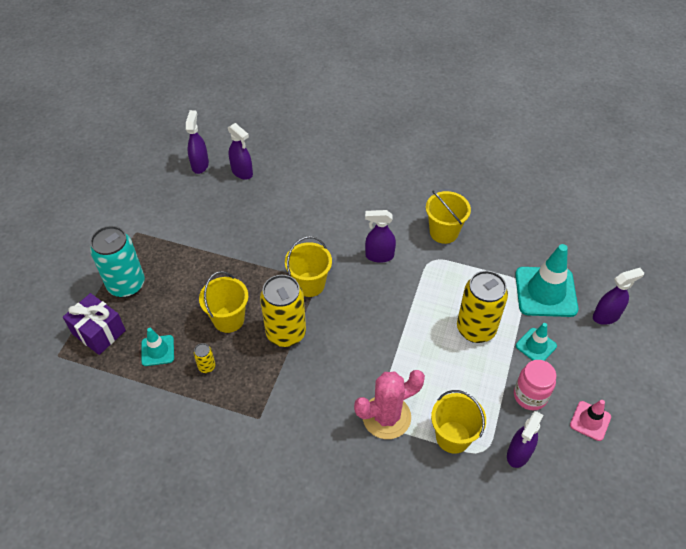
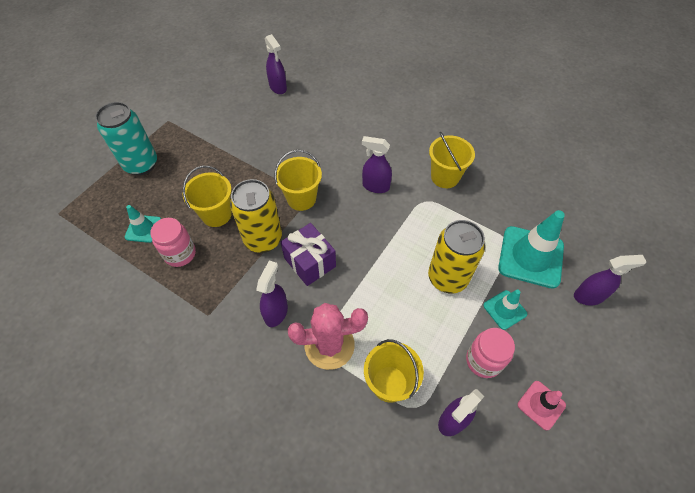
camera: 15 degrees right, 5 degrees up
purple gift [63,293,126,355] -> purple gift moved to [281,223,336,286]
purple spray bottle [186,110,209,174] -> purple spray bottle moved to [256,261,288,327]
yellow can [194,343,216,373] -> pink jar [150,218,196,267]

